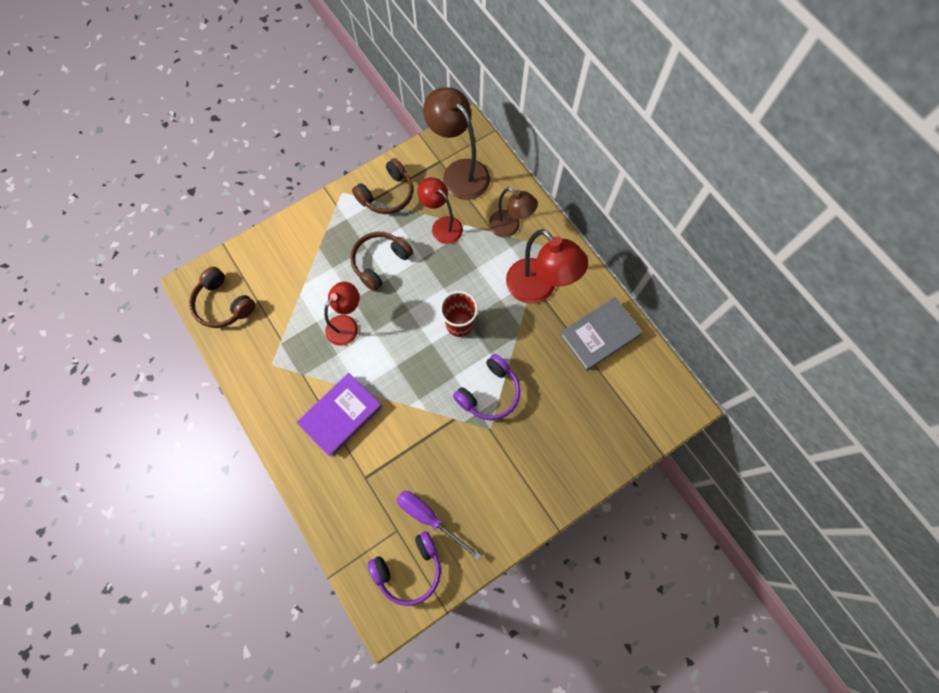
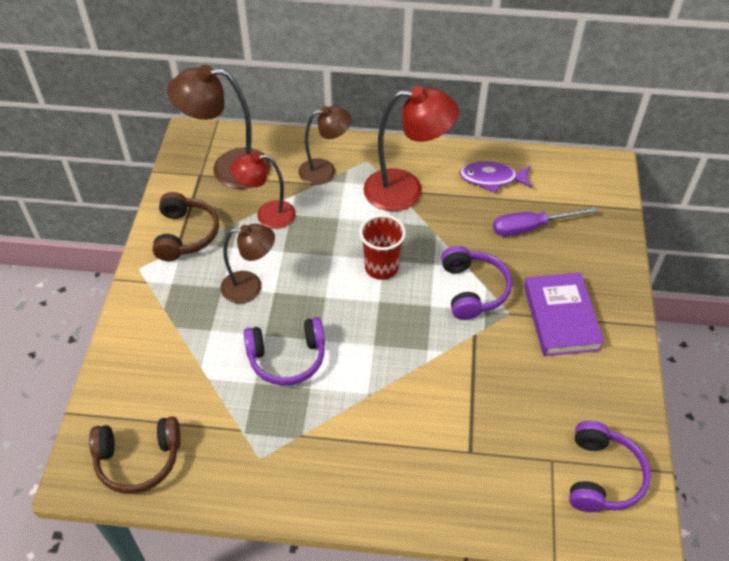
camera: 50 degrees left, 20 degrees down
purple book [297,373,382,457] -> purple book moved to [524,273,604,356]
red lamp [324,282,359,346] -> purple headphones [244,317,325,386]
brown headphones [350,232,413,291] -> brown lamp [220,224,275,304]
purple screwdriver [397,491,481,560] -> purple screwdriver moved to [493,207,597,237]
grey book [560,297,643,371] -> purple fish [459,161,533,193]

